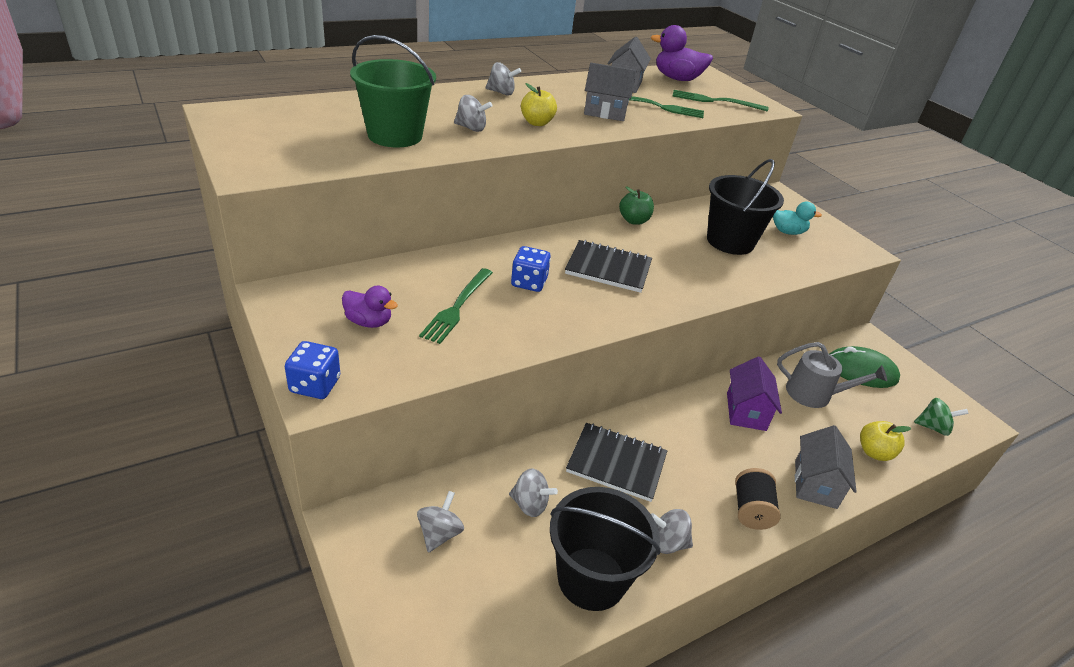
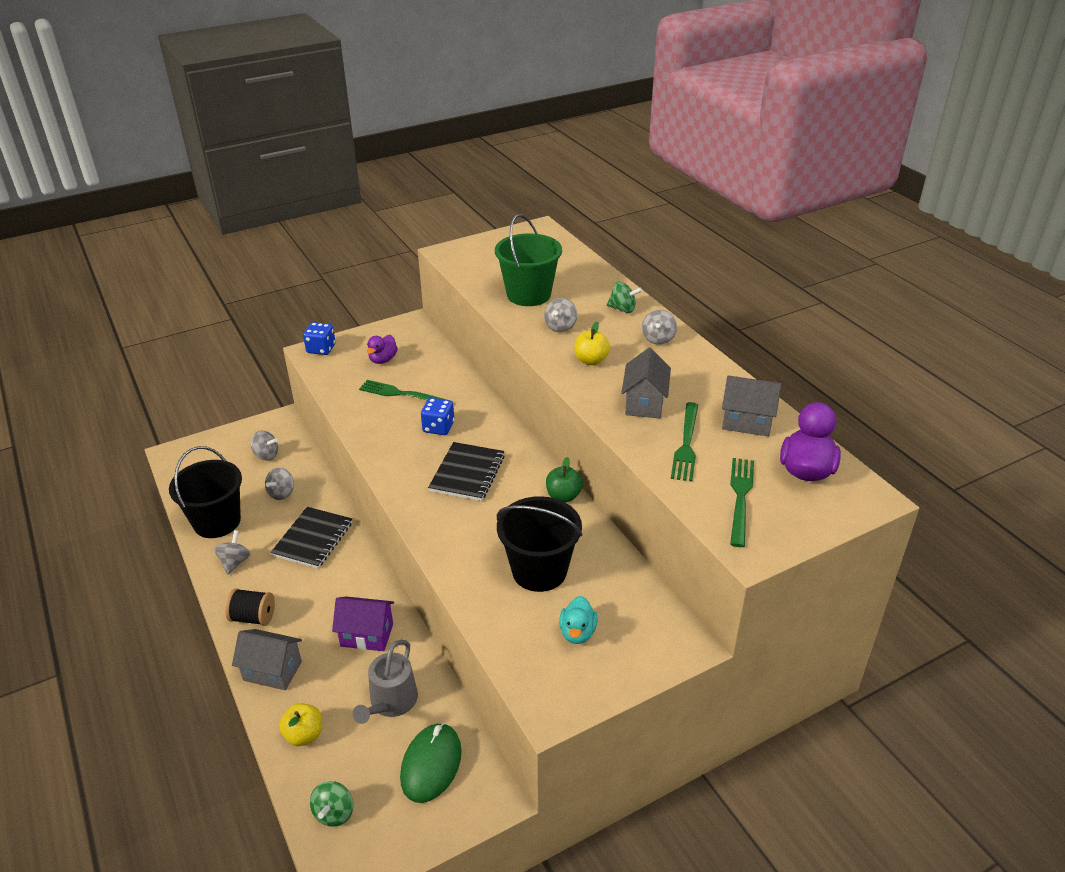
camera: 95 degrees right, 0 degrees up
none -> green spinning top [607,282,642,313]

